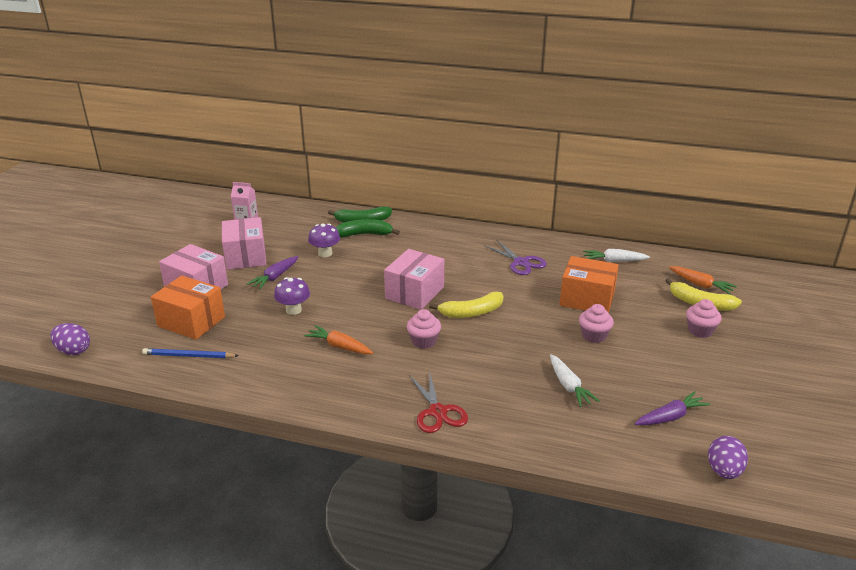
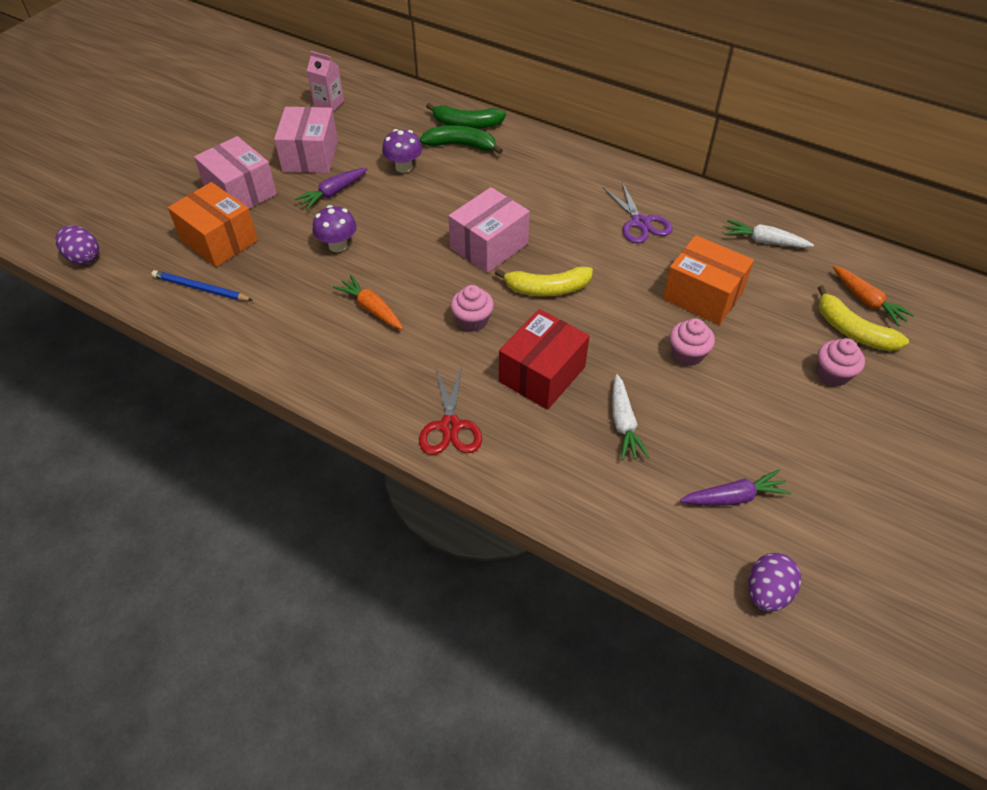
camera: 15 degrees right, 20 degrees up
none -> red box [499,309,590,410]

